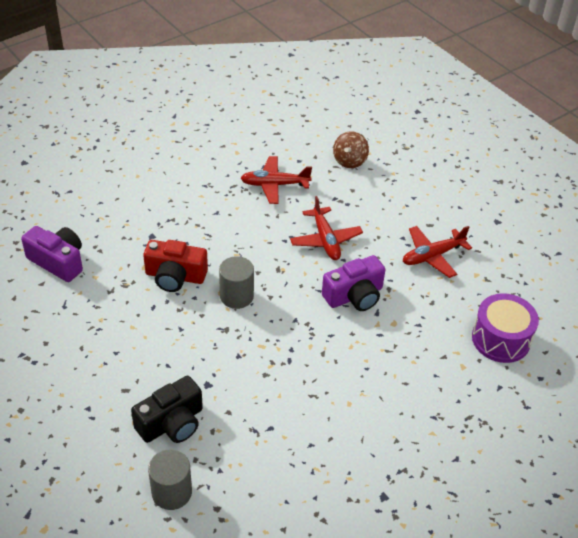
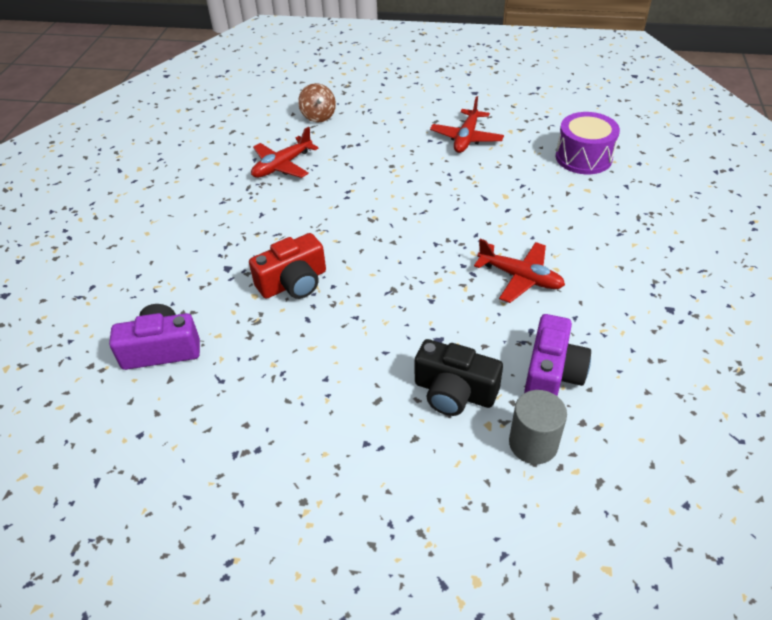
camera: 40 degrees left, 0 degrees up
black camera [131,376,203,443] -> black camera turned 105 degrees clockwise [415,339,503,416]
grey cylinder [219,256,254,309] -> none
red plane [290,196,363,260] -> red plane moved to [474,239,565,303]
purple camera [322,255,385,311] -> purple camera moved to [524,314,591,396]

